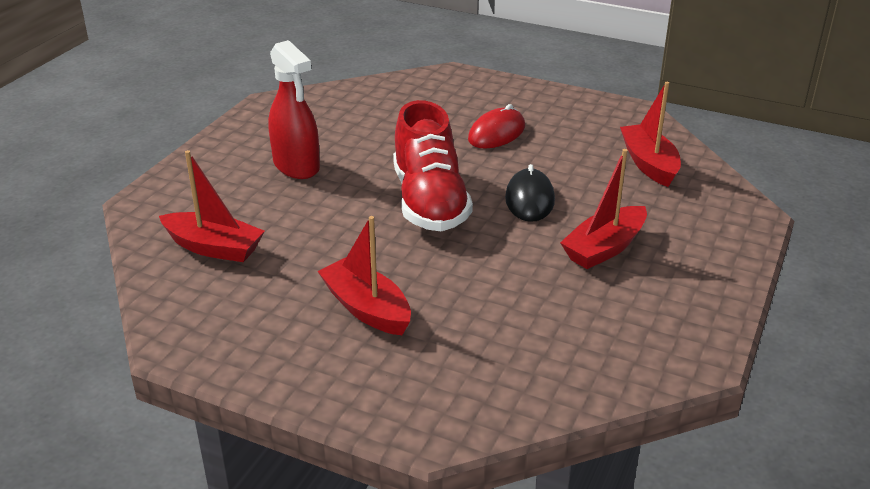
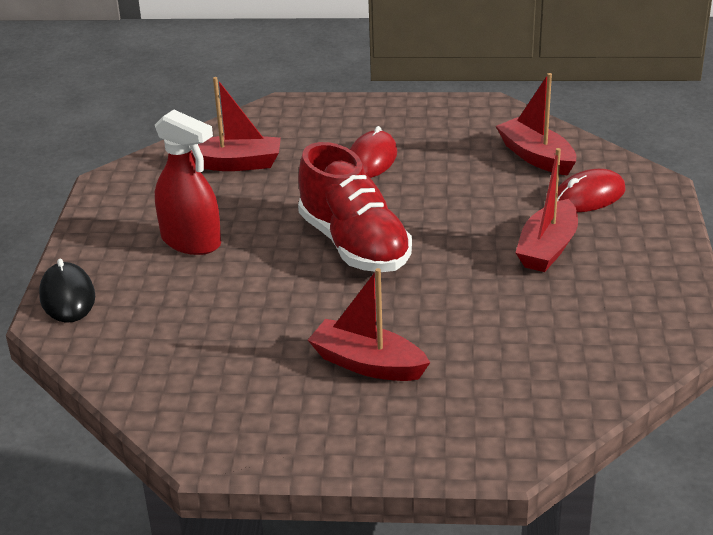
camera: 20 degrees left, 0 degrees up
red boat [159,150,265,262] -> red boat moved to [191,77,281,171]
black mouse [505,164,555,222] -> black mouse moved to [39,259,95,323]
none -> red mouse [557,169,626,212]

